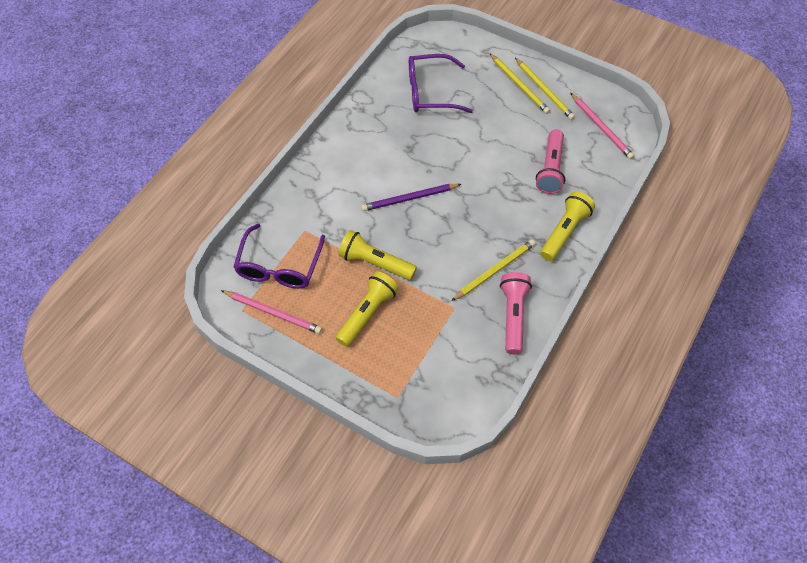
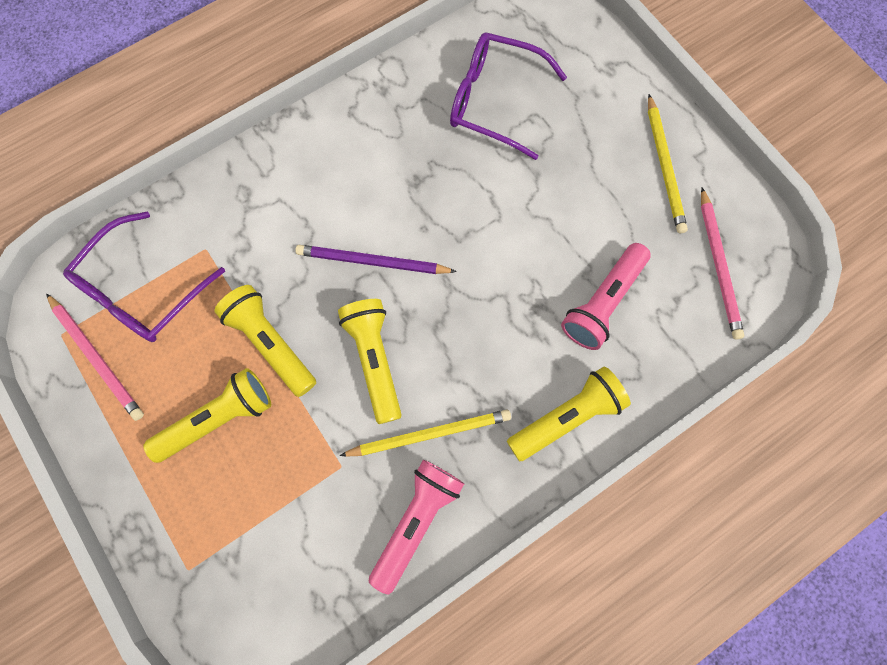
camera: 25 degrees right, 15 degrees up
yellow pencil [490,53,550,114] -> none
none -> yellow flashlight [338,299,402,424]

